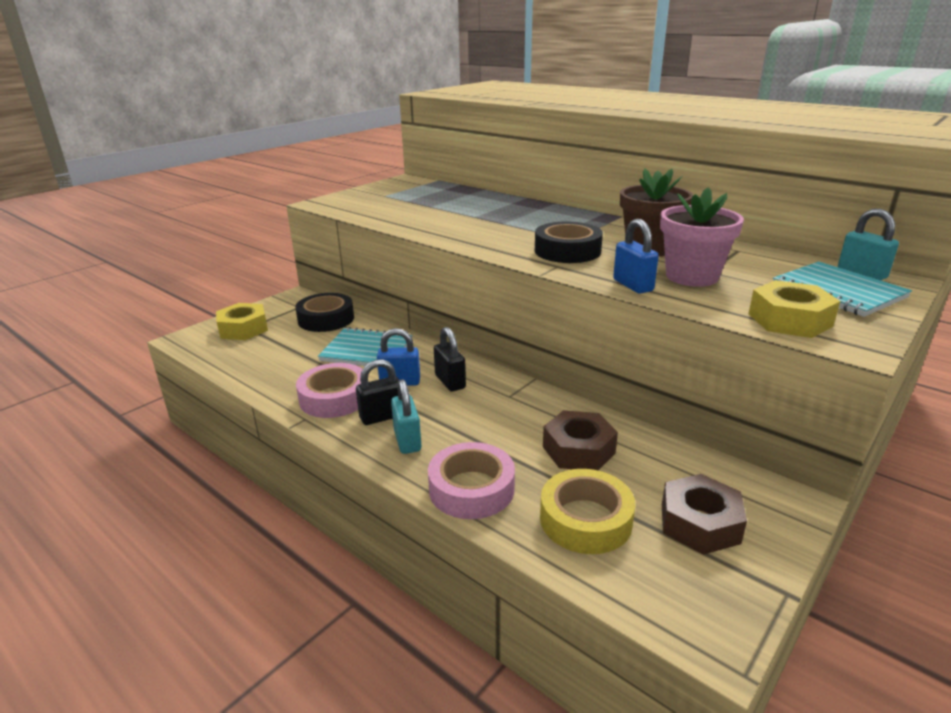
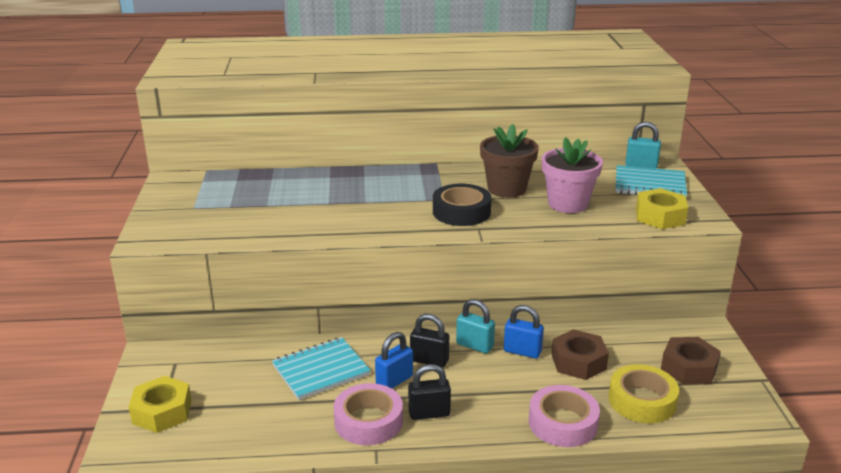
camera: 45 degrees left, 0 degrees up
black tape [295,293,354,332] -> none
black padlock [356,359,399,425] -> black padlock turned 60 degrees clockwise [408,364,451,420]
turquoise padlock [391,379,421,454] -> turquoise padlock moved to [456,299,495,353]
blue padlock [613,219,659,294] -> blue padlock moved to [504,305,544,359]

